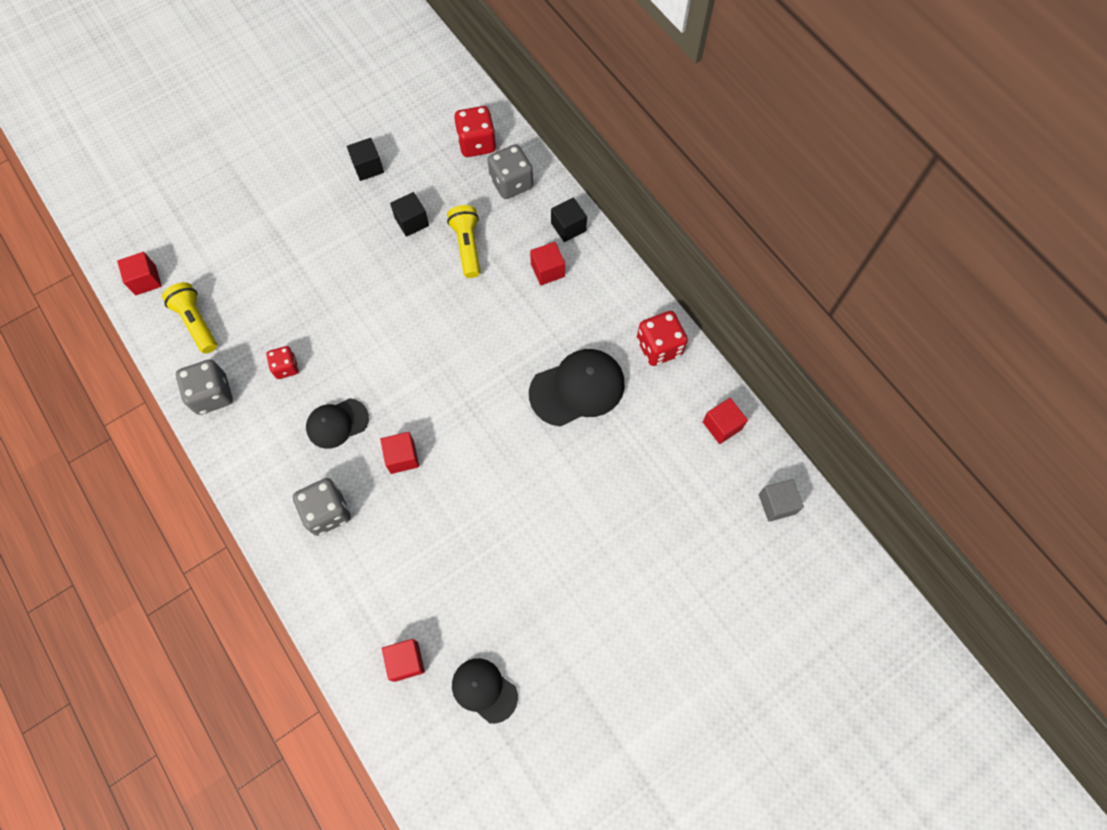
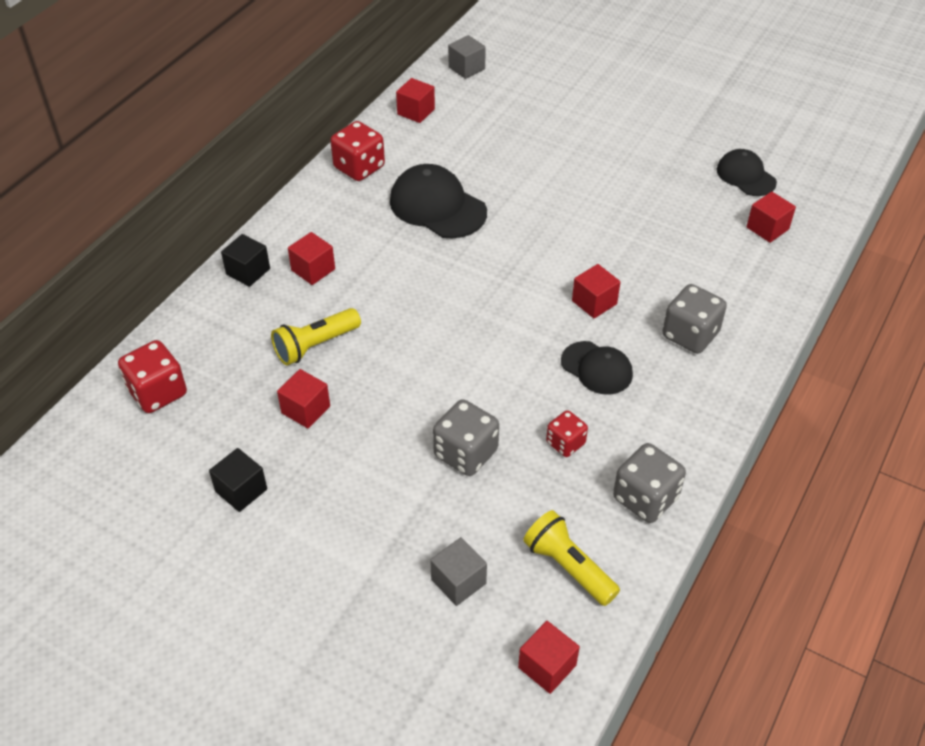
camera: 115 degrees left, 20 degrees down
yellow flashlight [162,282,217,354] -> yellow flashlight turned 105 degrees clockwise [523,510,620,606]
black cube [390,192,429,237] -> red cube [277,369,330,428]
black cap [452,658,518,723] -> black cap turned 135 degrees clockwise [717,149,777,196]
grey dice [488,144,533,199] -> grey dice moved to [433,399,499,476]
none -> grey cube [430,537,487,606]

